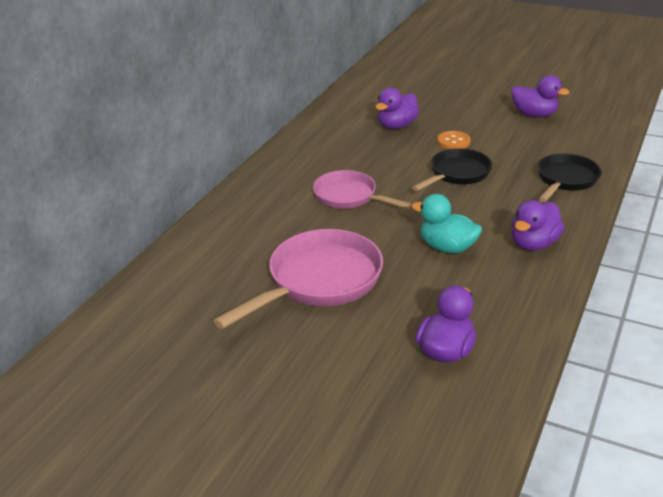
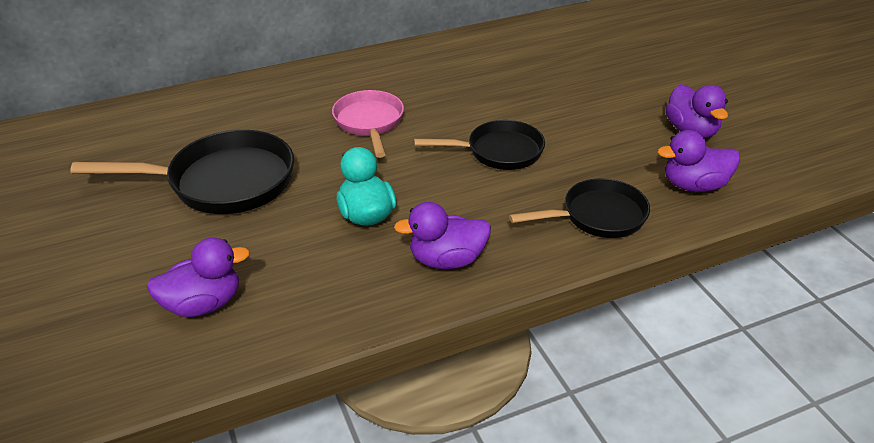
camera: 40 degrees right, 5 degrees up
pink pan [213,229,383,329] -> black pan [70,130,294,214]
purple duck [375,88,419,129] -> purple duck moved to [657,130,740,192]
orange button [437,131,471,149] -> none

